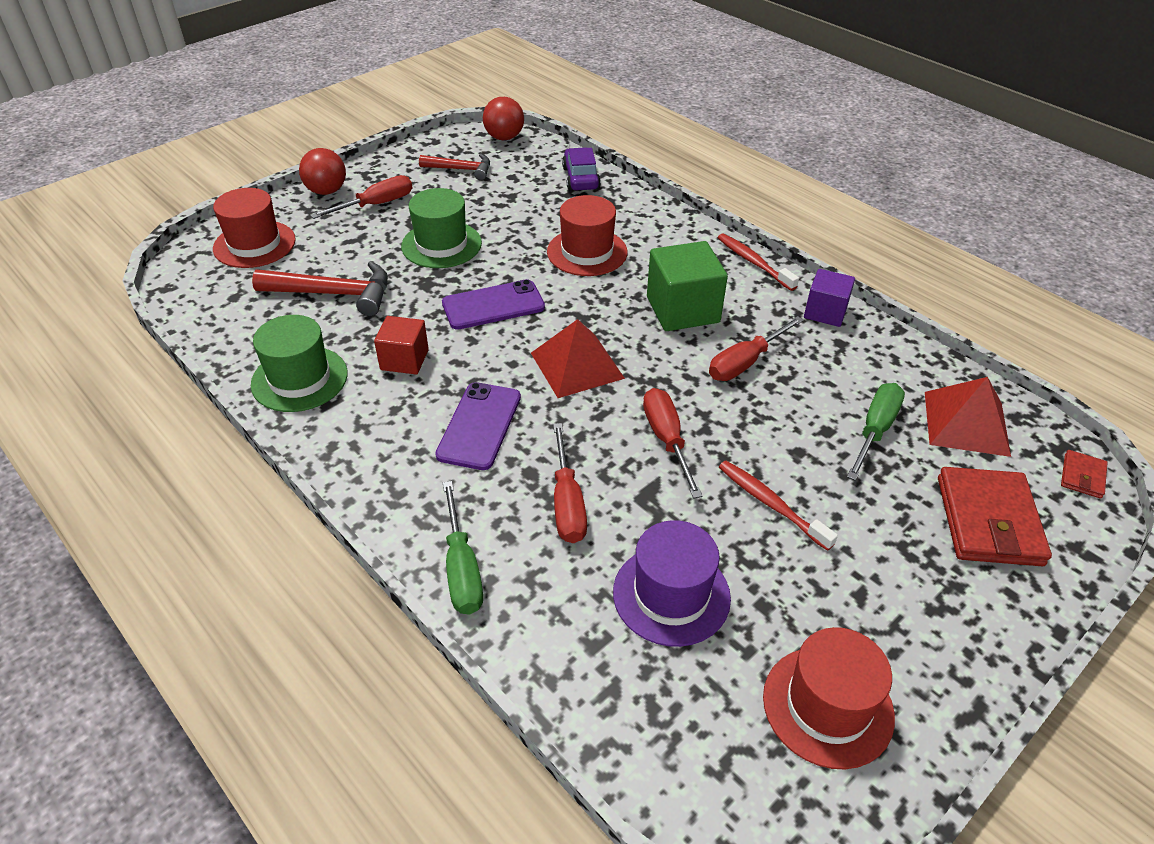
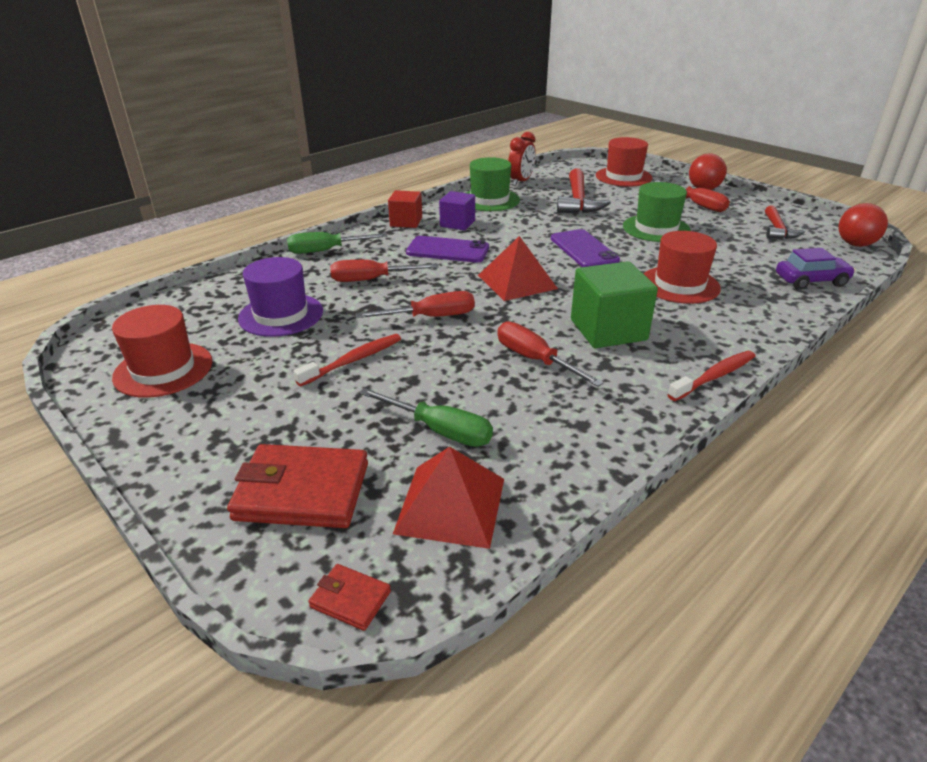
camera: 90 degrees right, 10 degrees down
red cube [374,316,429,374] -> red cube moved to [388,190,422,228]
purple cube [804,269,855,327] -> purple cube moved to [439,191,475,230]
none -> red clock [508,132,536,186]

